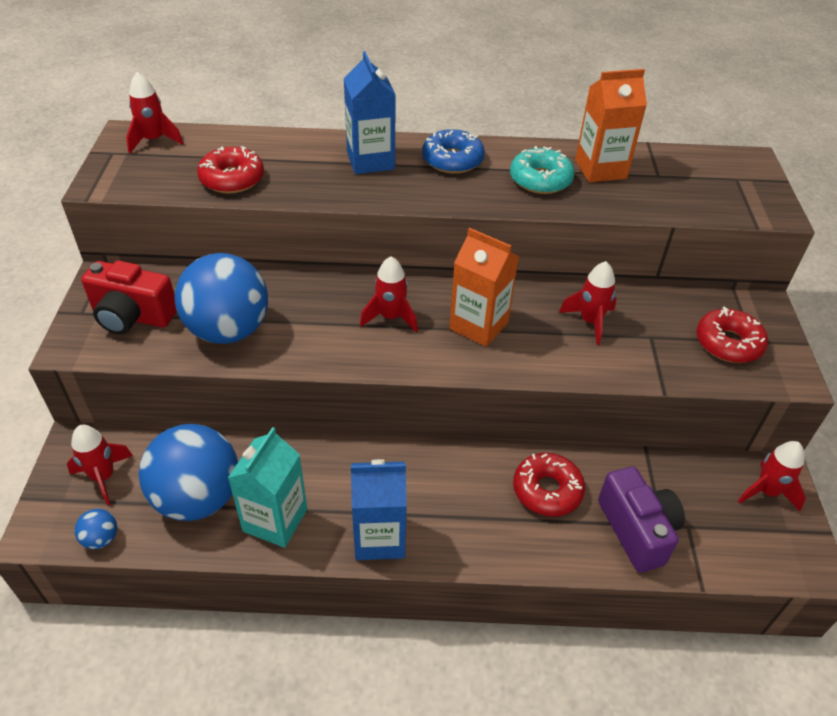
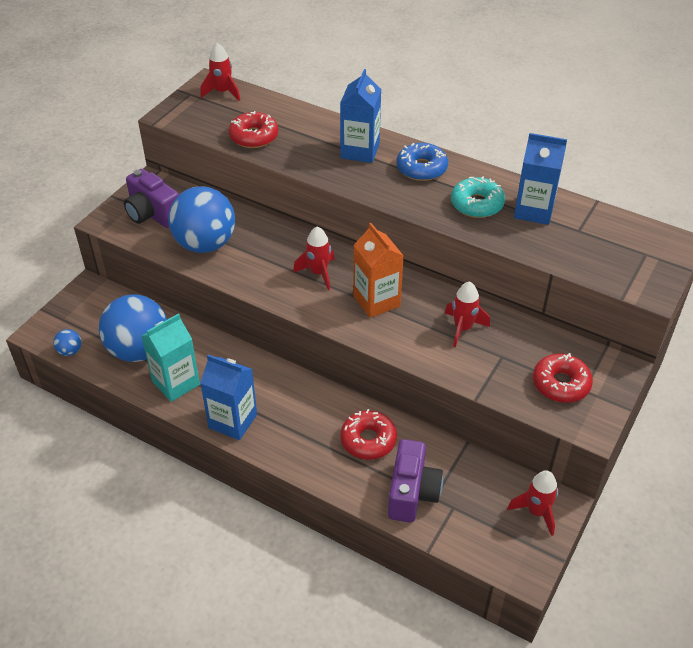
camera: 30 degrees right, 0 degrees up
red rocket [67,425,133,506] -> none
red camera [81,261,177,334] -> purple camera [124,169,179,228]
orange carton [575,69,647,182] -> blue carton [514,133,567,225]

